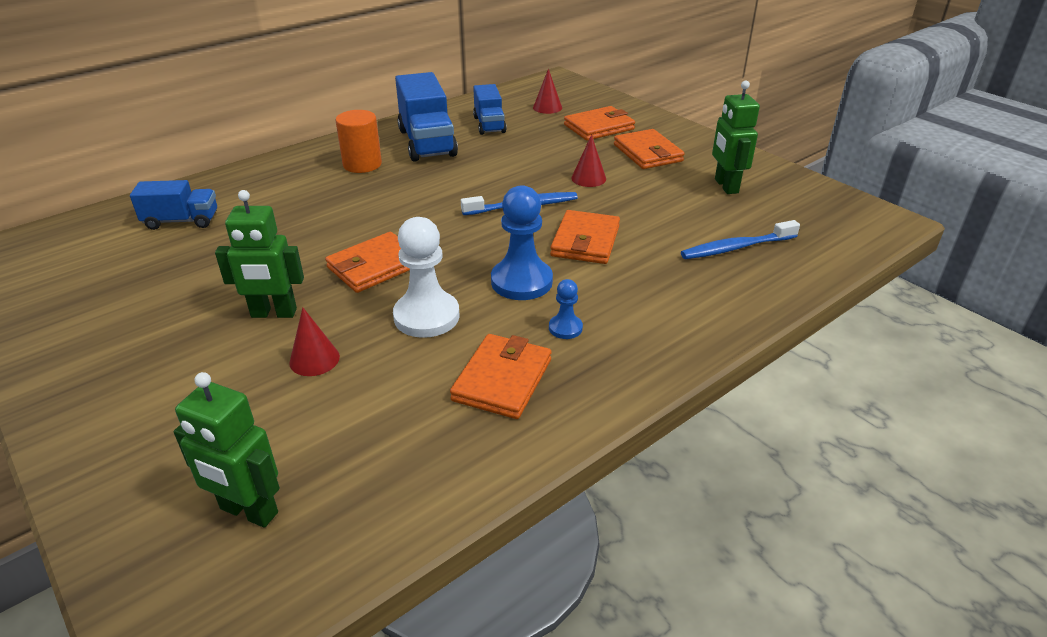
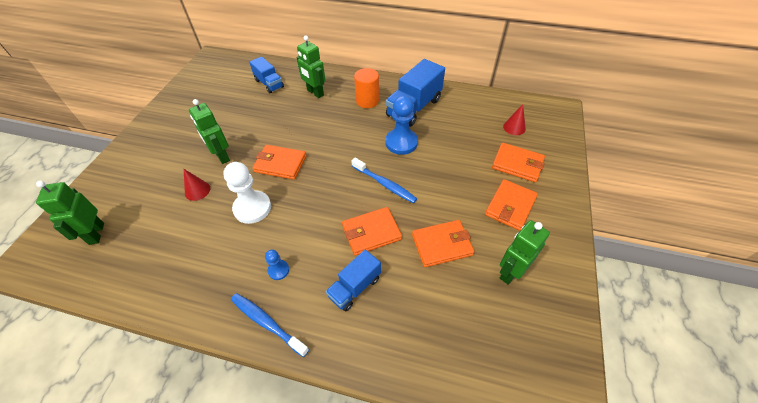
camera: 55 degrees right, 15 degrees up
orange wallet [450,334,551,419] -> orange wallet moved to [412,220,474,267]
blue truck [473,84,507,135] -> blue truck moved to [325,249,381,312]
blue pawn [491,185,553,300] -> blue pawn moved to [385,95,418,155]
red cone [571,135,606,187] -> none
blue toothbrush [681,220,800,259] -> blue toothbrush moved to [231,293,309,357]
none -> green robot [297,35,326,98]

